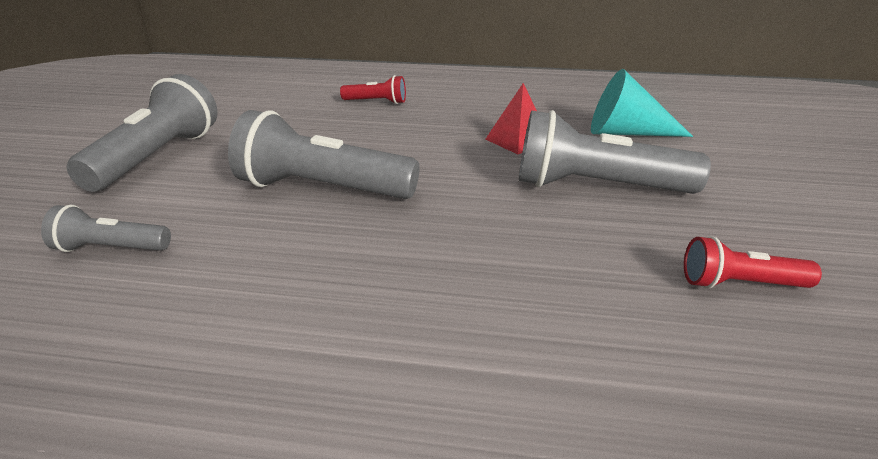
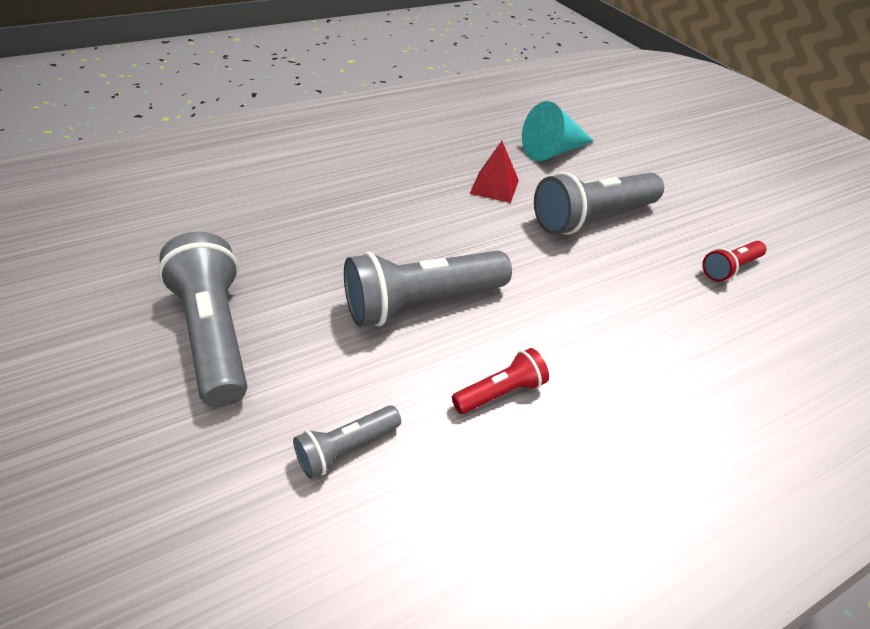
camera: 40 degrees left, 15 degrees up
red flashlight [340,75,406,104] -> red flashlight moved to [452,348,549,414]

